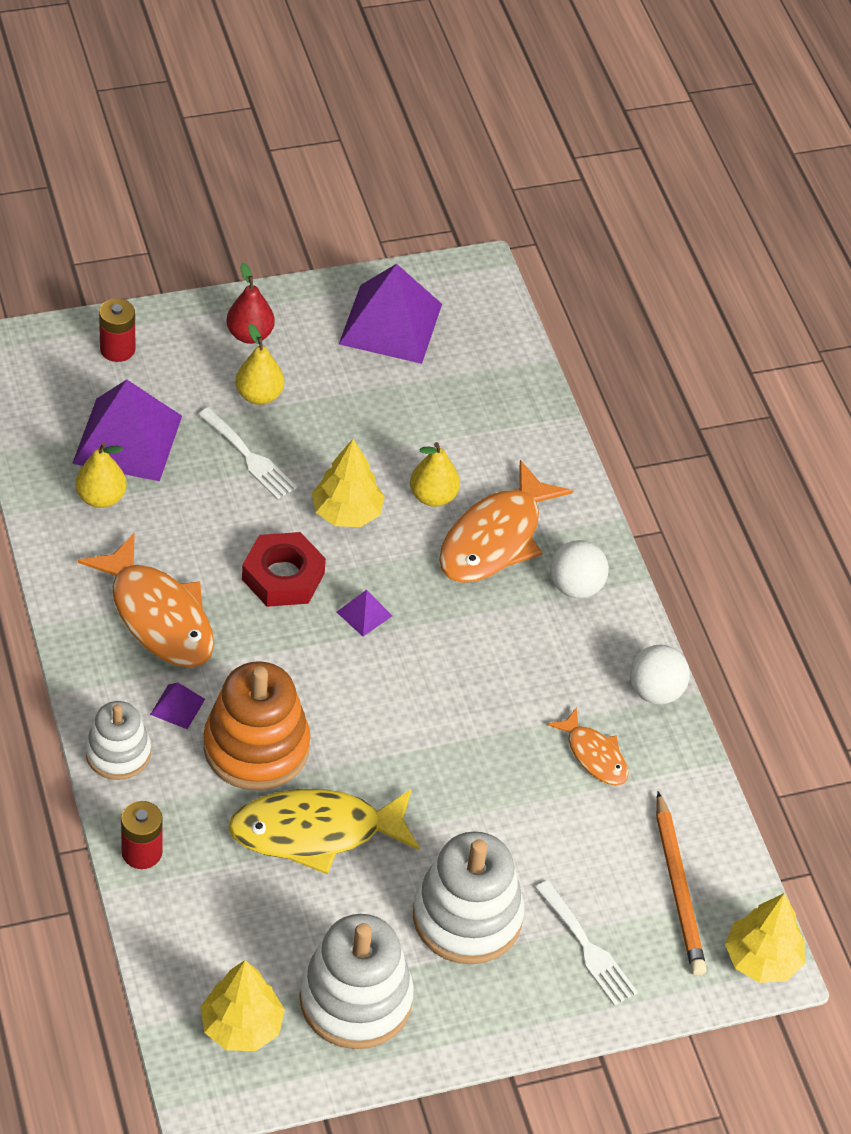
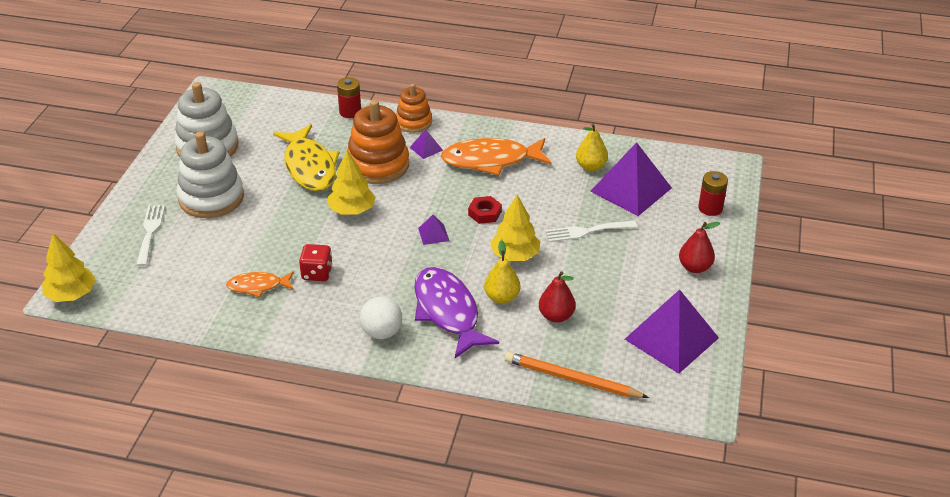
camera: 125 degrees right, 10 degrees down
white stacking toy [85,701,151,780] -> orange stacking toy [396,84,432,133]
yellow tree [201,960,285,1051] -> yellow tree moved to [327,150,376,215]
yellow fish [228,789,420,874] -> yellow fish turned 135 degrees clockwise [273,124,339,191]
yellow pear [235,324,284,405] -> none
red nut [242,532,326,607] -> red nut [468,196,502,224], size x0.62
orange fish [439,460,573,583] -> purple fish [414,267,499,358]
white fork [535,880,638,1006] -> white fork turned 90 degrees clockwise [136,205,165,266]
white ball [630,645,690,705] -> none
orange pencil [656,792,707,976] -> orange pencil moved to [505,352,649,398]
none -> red dice [299,244,333,281]
none -> red pear [539,271,576,323]

